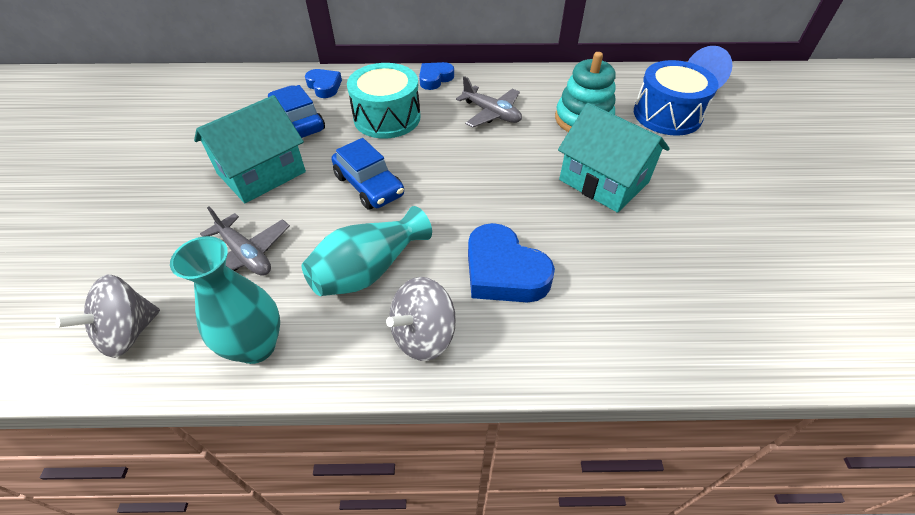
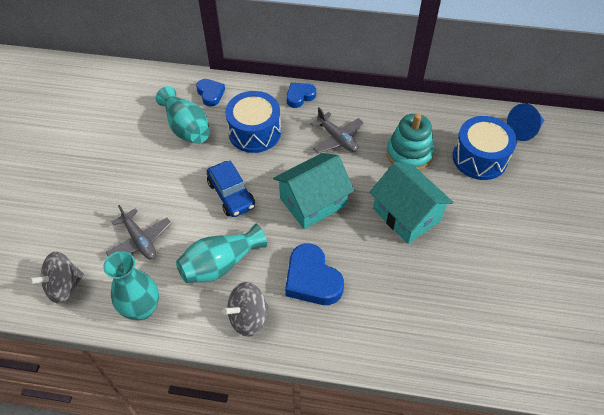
camera: 10 degrees right, 5 degrees up
turquoise house [194,95,306,203] -> turquoise house moved to [273,153,354,229]
blue car [268,85,325,138] -> turquoise vase [156,86,210,144]
turquoise drum [347,63,421,138] -> blue drum [225,91,281,153]

